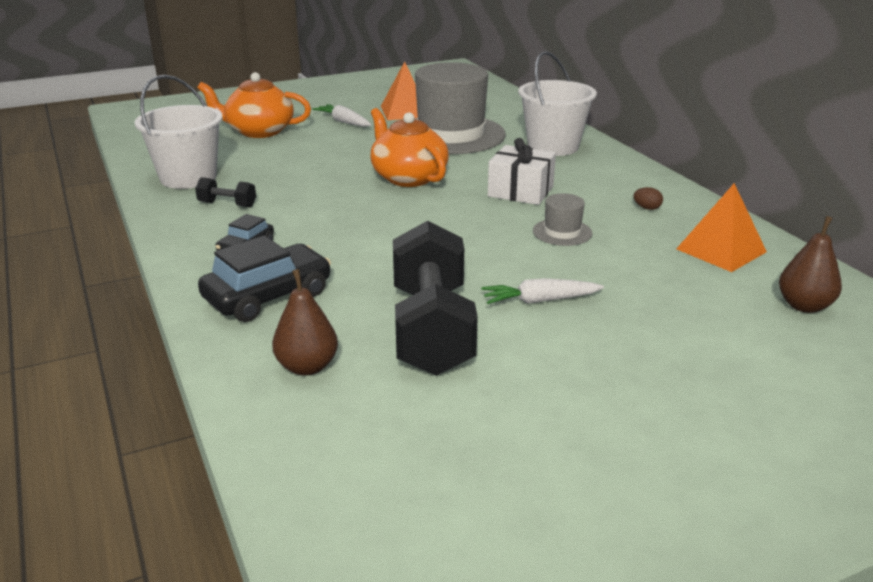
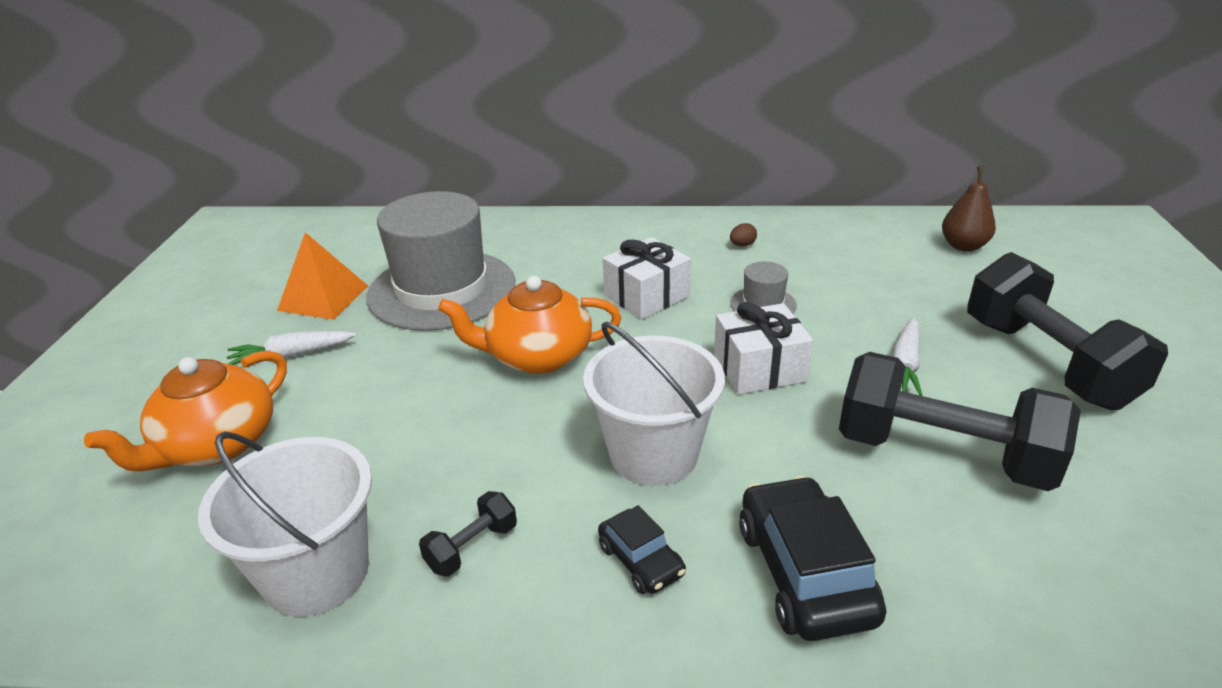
camera: 60 degrees left, 5 degrees up
brown pear [272,269,338,376] -> none
white bucket [518,51,597,156] -> white bucket moved to [583,322,725,486]
orange pyramid [676,183,767,272] -> none
none -> white gift [714,302,813,394]
none -> black dumbbell [967,252,1168,410]

